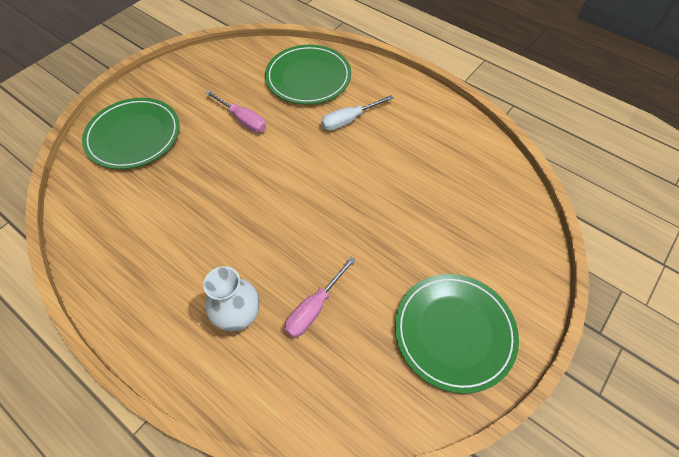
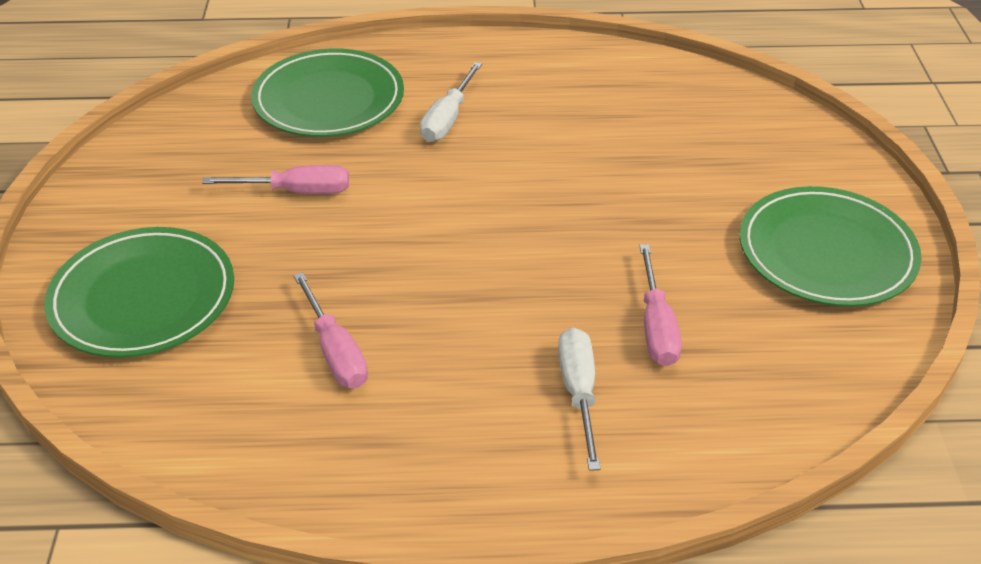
camera: 40 degrees left, 15 degrees down
white vase [203,266,260,331] -> white screwdriver [558,328,601,471]
none -> pink screwdriver [293,272,368,388]

